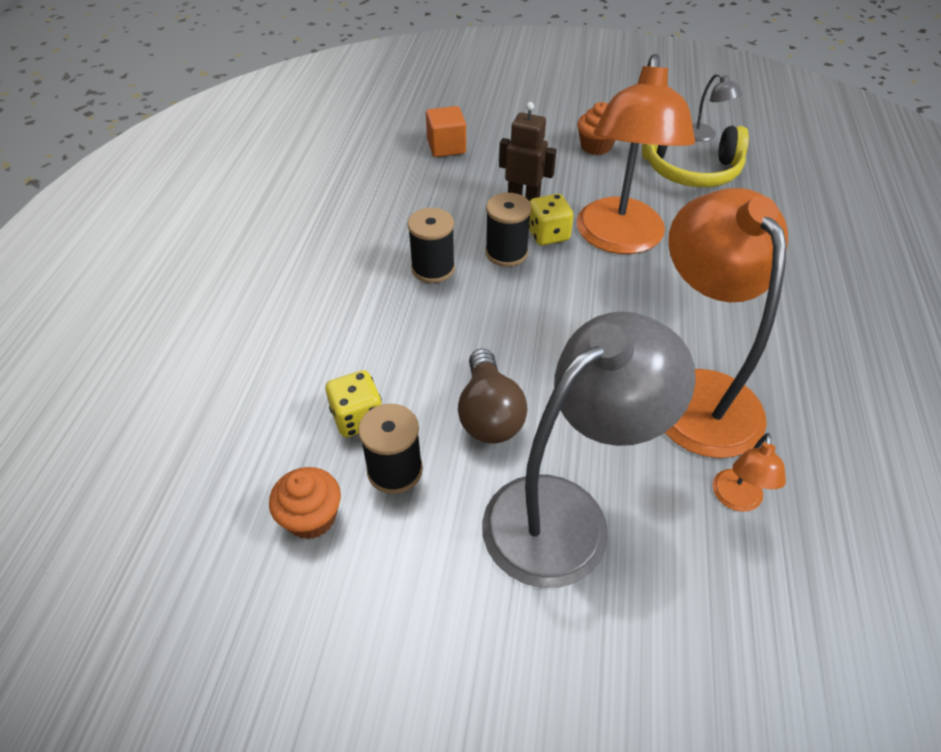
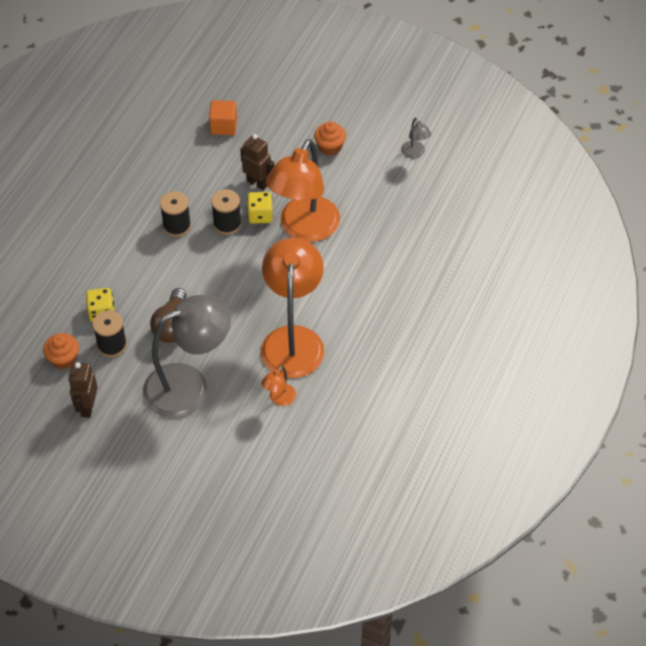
camera: 15 degrees right, 5 degrees up
yellow headphones [642,126,749,187] -> none
none -> brown robot [68,362,98,418]

